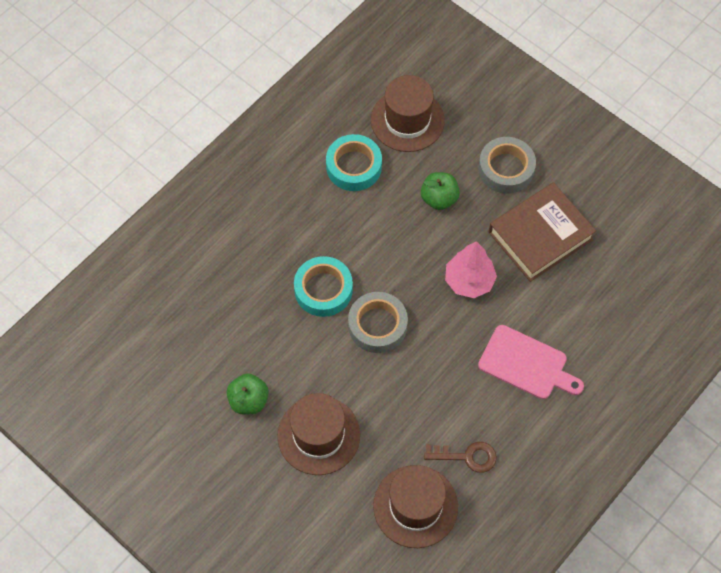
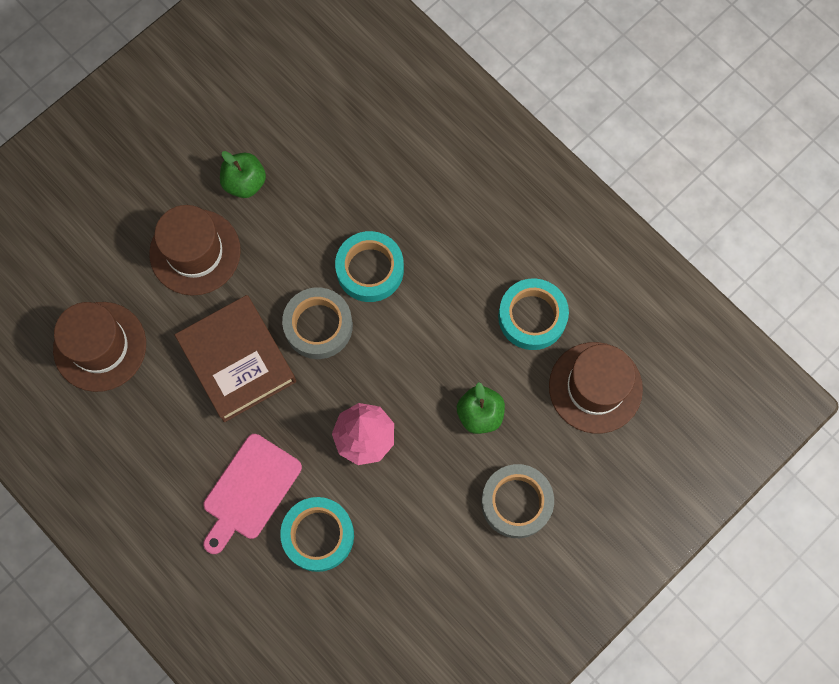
camera: 95 degrees right, 10 degrees up
brown key [424,442,497,473] -> none
brown book [489,182,596,282] -> brown book moved to [175,295,296,422]
none -> turquoise tape [280,497,354,572]

